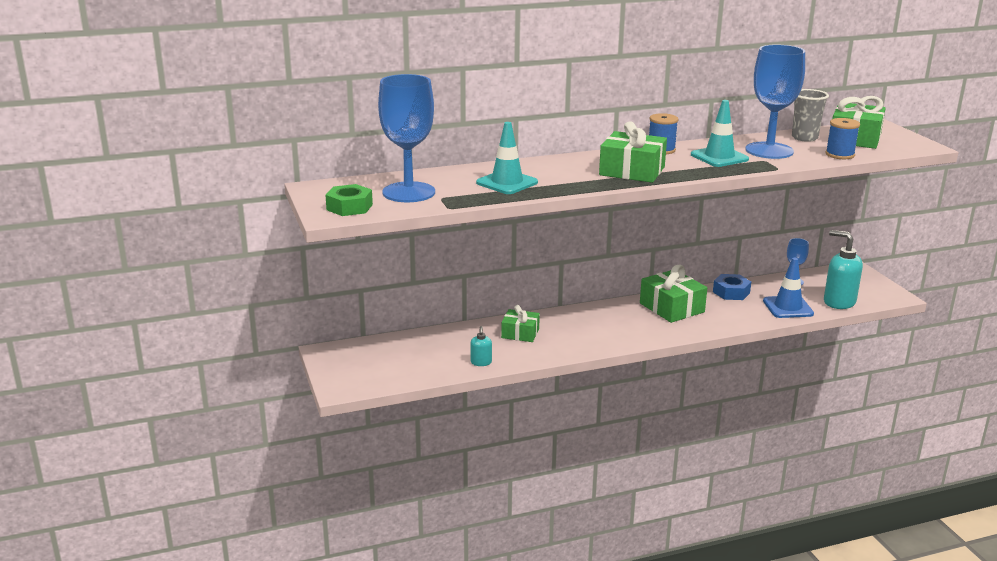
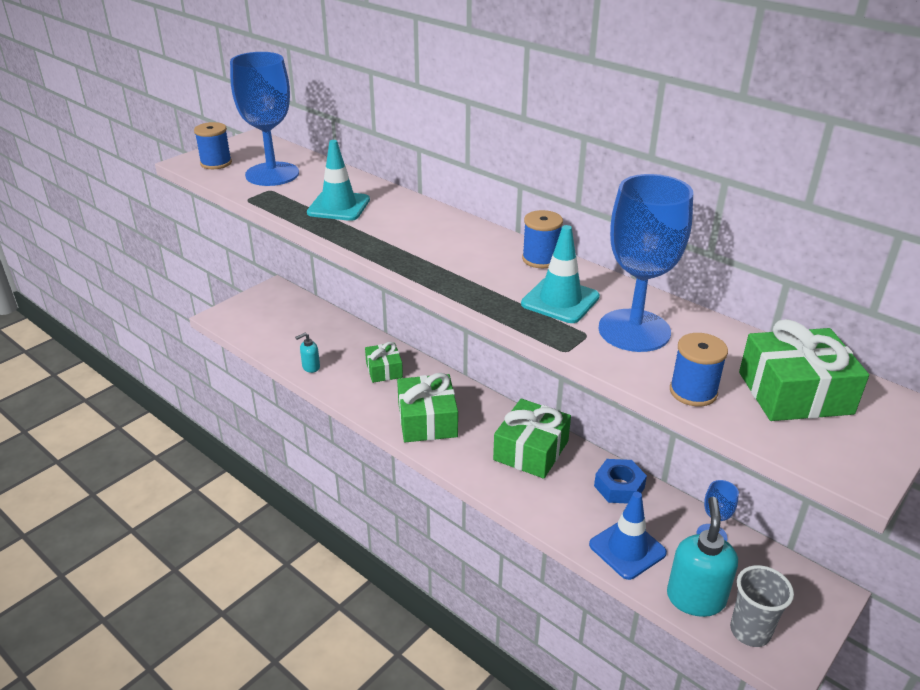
camera: 60 degrees right, 10 degrees up
green nut [325,184,373,216] -> blue spool [194,122,232,169]
green gift [599,121,667,183] -> green gift moved to [397,373,458,442]
grey cup [792,89,829,142] -> grey cup moved to [730,565,794,647]

